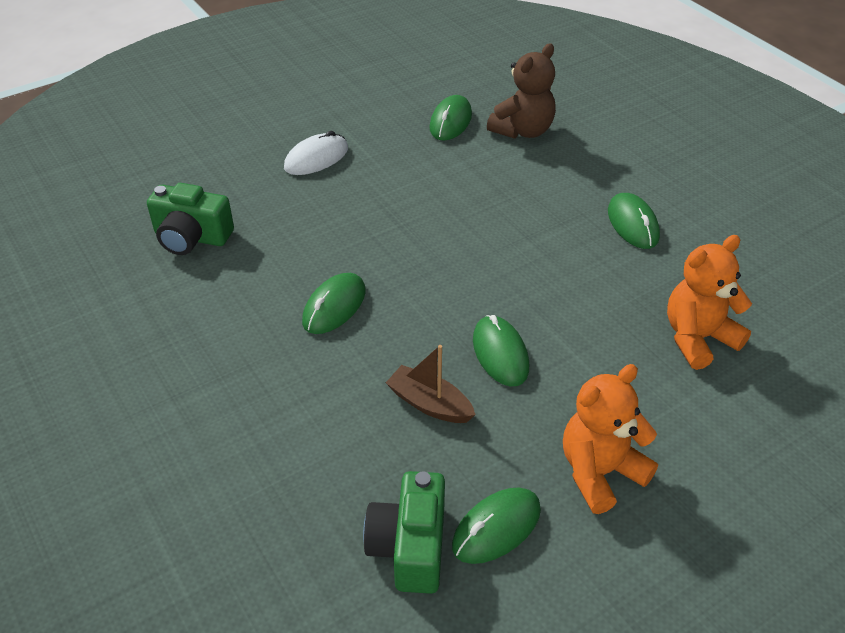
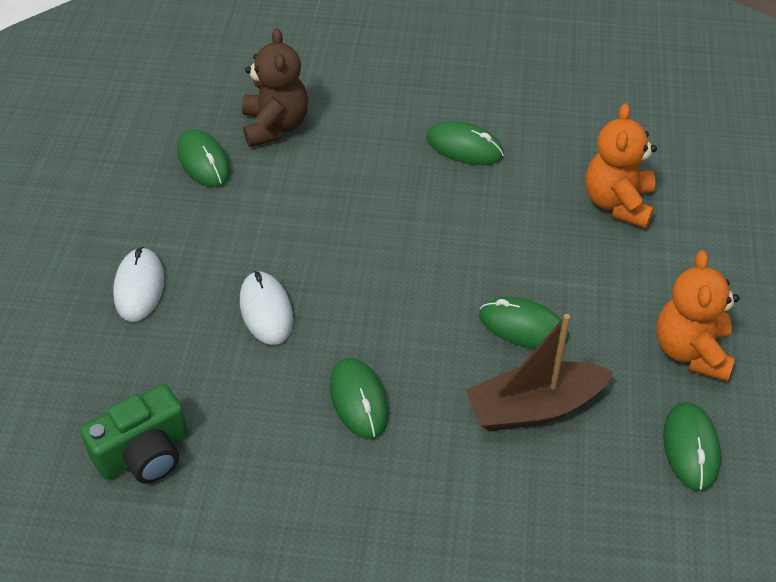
camera: 50 degrees left, 5 degrees up
green camera [363,471,445,594] -> none
brown boat [386,345,476,423] -> brown boat [466,314,613,431], size x1.52
none -> white mouse [240,271,293,345]

